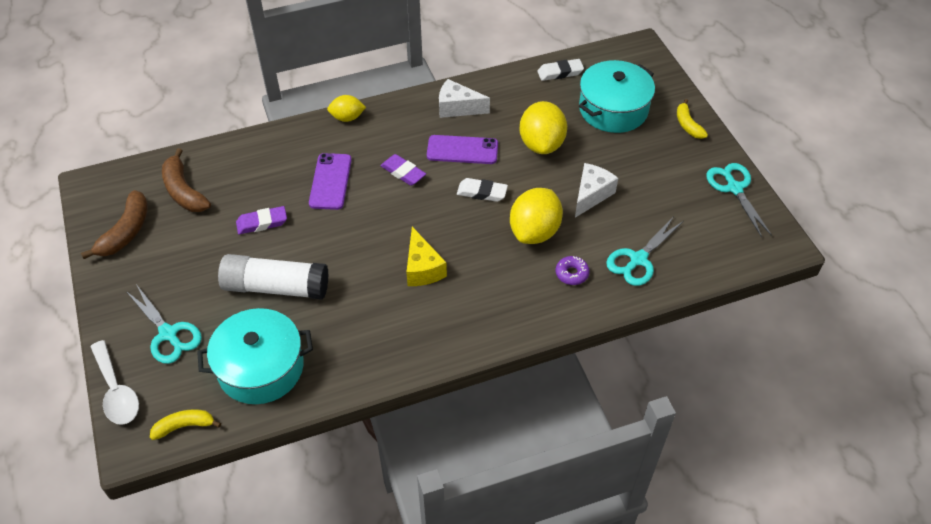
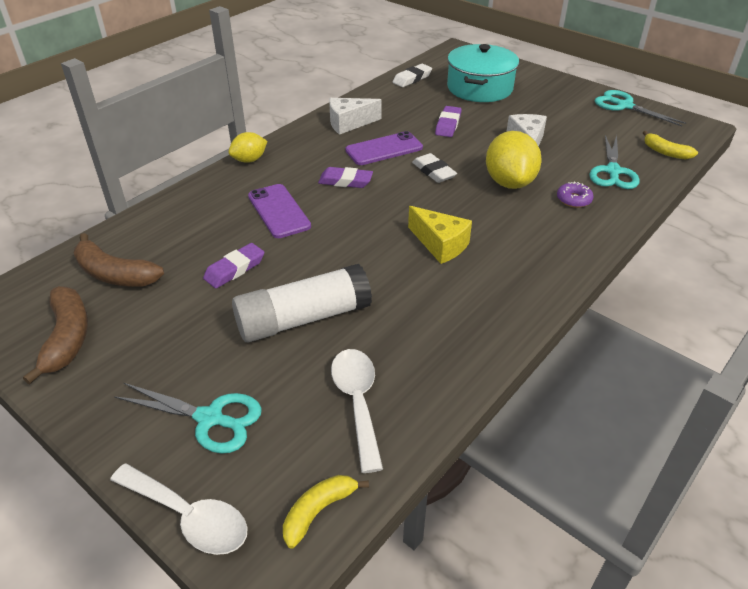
camera: 30 degrees left, 10 degrees down
turquoise pot [197,308,313,404] -> white spoon [331,349,383,473]
white eraser [457,178,508,202] -> white eraser turned 75 degrees clockwise [412,153,457,183]
yellow lemon [519,101,567,154] -> purple eraser [435,106,462,137]
yellow banana [677,99,708,139] -> yellow banana moved to [643,131,698,160]

